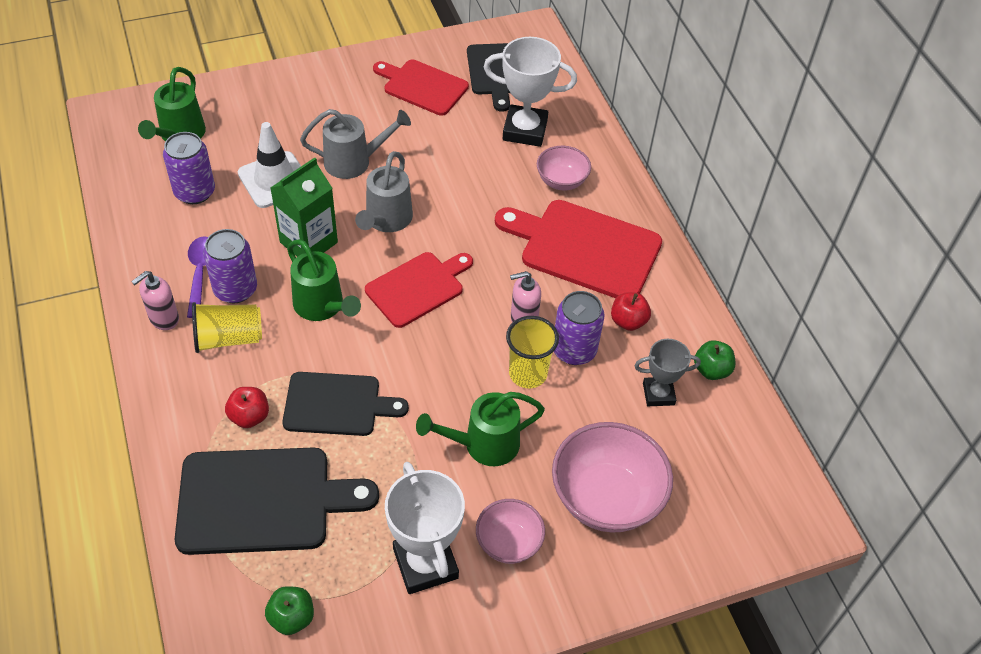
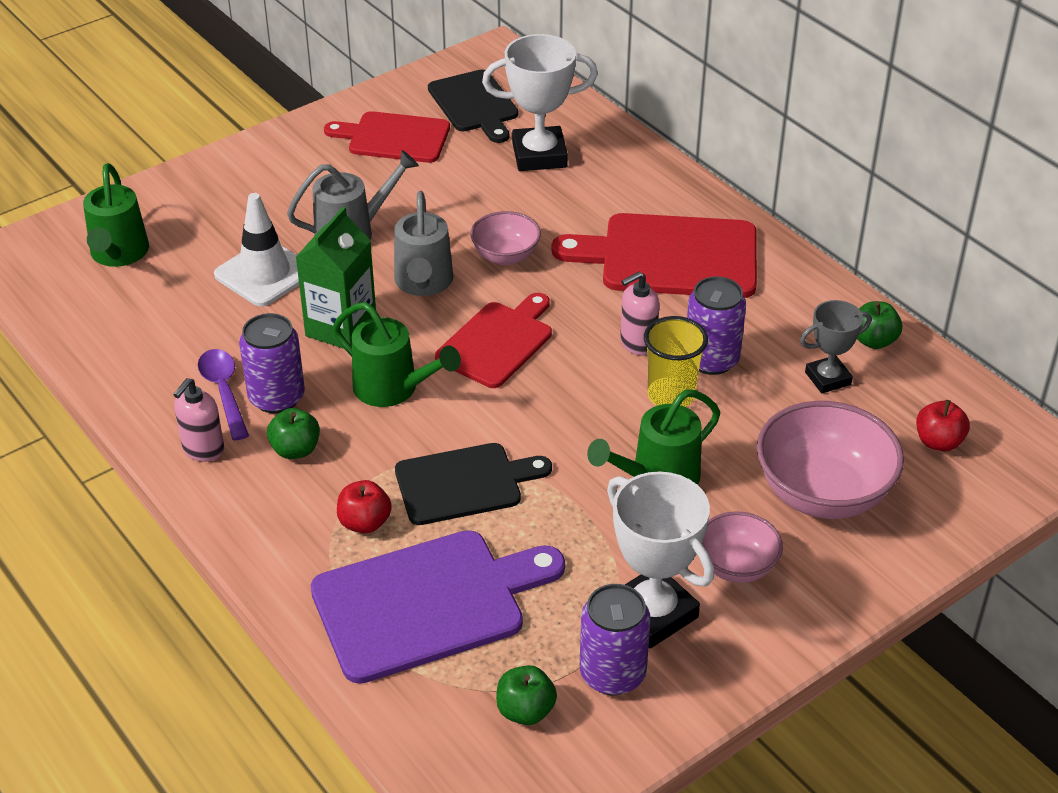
camera: 15 degrees left, 10 degrees down
purple can [163,132,215,204] -> purple can moved to [580,584,651,695]
black cutting board [175,447,379,555] -> purple cutting board [311,530,565,684]
yellow cup [192,302,262,353] -> green apple [267,408,320,459]
pink bowl [537,146,591,190] -> pink bowl moved to [470,211,541,265]
red apple [611,292,651,331] -> red apple moved to [916,400,970,451]

